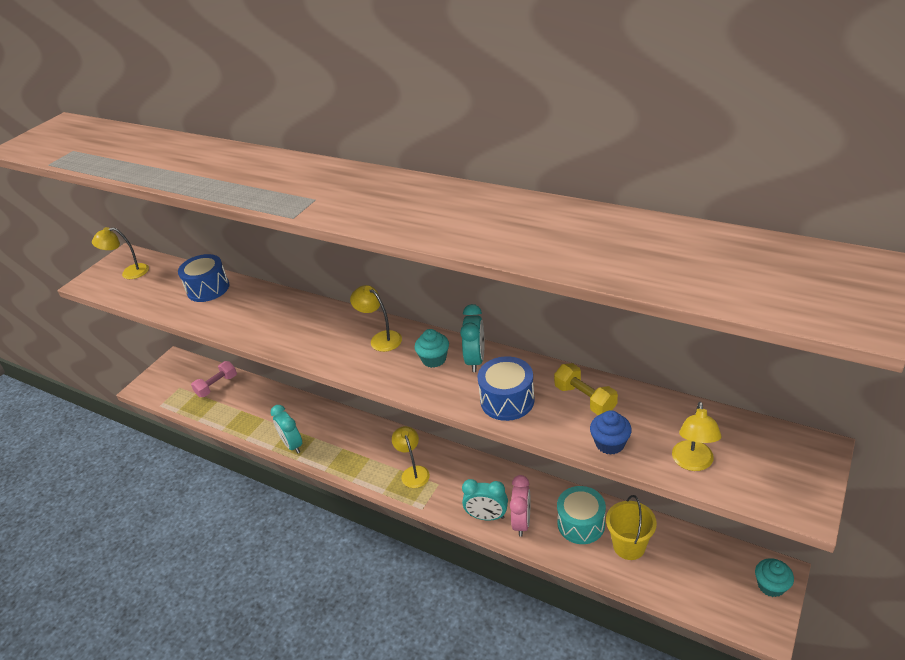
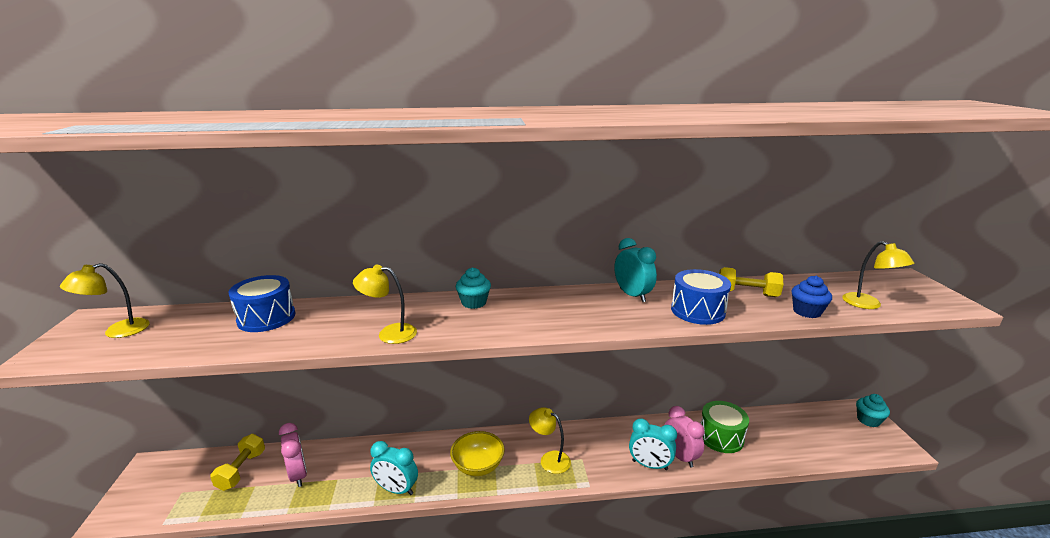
camera: 40 degrees left, 15 degrees down
pink dumbbell [191,361,237,397] -> yellow dumbbell [210,434,265,491]
yellow lamp [350,285,402,352] -> yellow lamp moved to [353,265,417,344]
turquoise cupcake [414,329,449,368] -> turquoise cupcake moved to [456,267,491,309]
turquoise clock [462,479,508,521] -> turquoise clock turned 45 degrees clockwise [629,418,677,470]
turquoise drum [557,486,606,544] -> green drum [700,401,749,453]
yellow bucket [606,495,657,560] -> none
none -> pink clock [279,423,307,487]
none -> yellow bowl [450,431,505,476]

